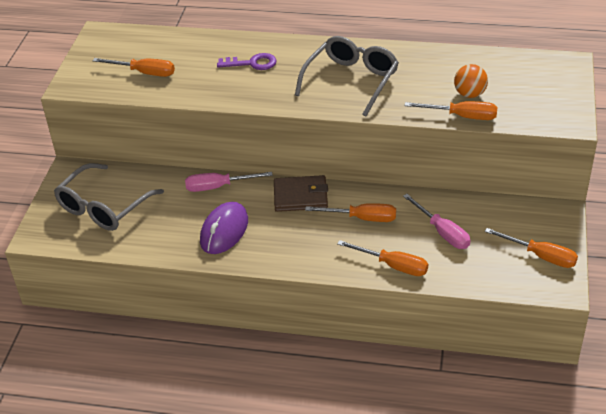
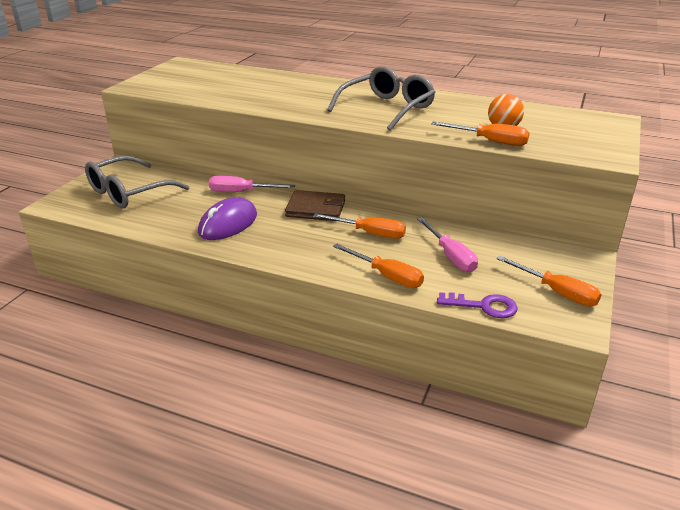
camera: 10 degrees right, 10 degrees down
orange screwdriver [93,58,175,77] -> none
purple key [217,53,277,70] -> purple key moved to [437,292,518,318]

